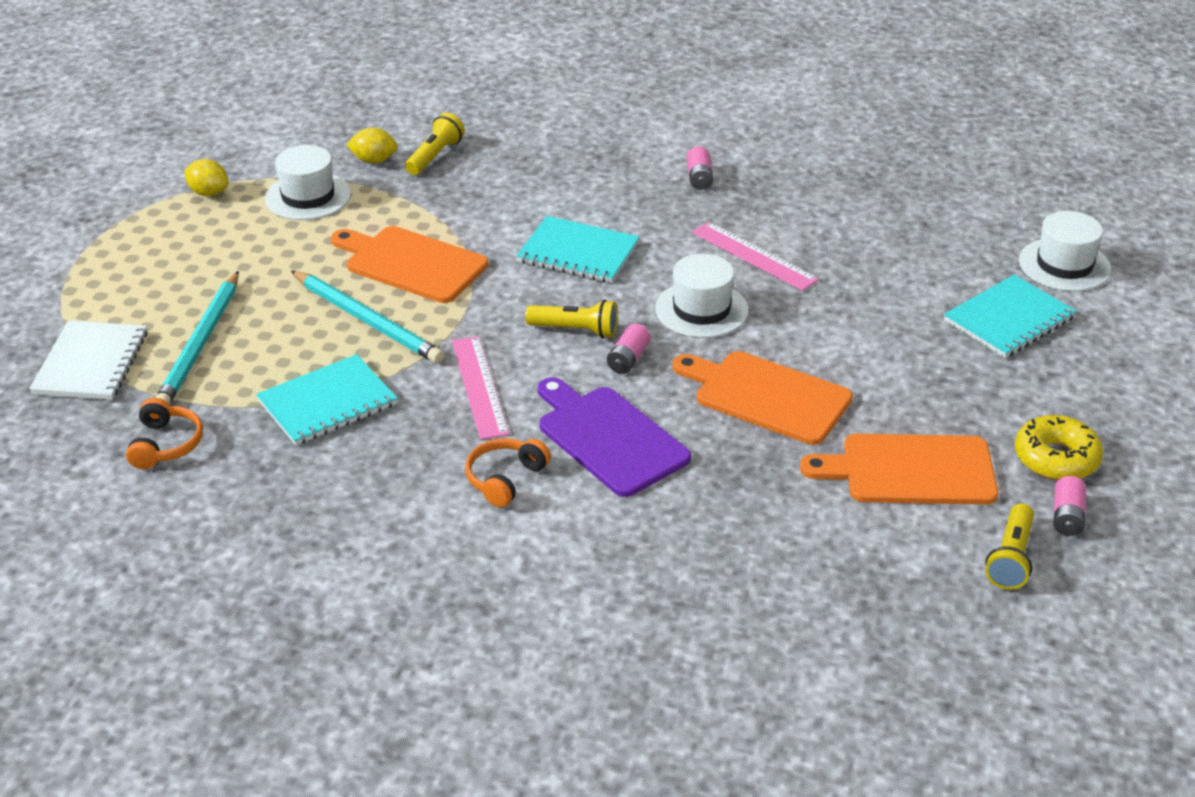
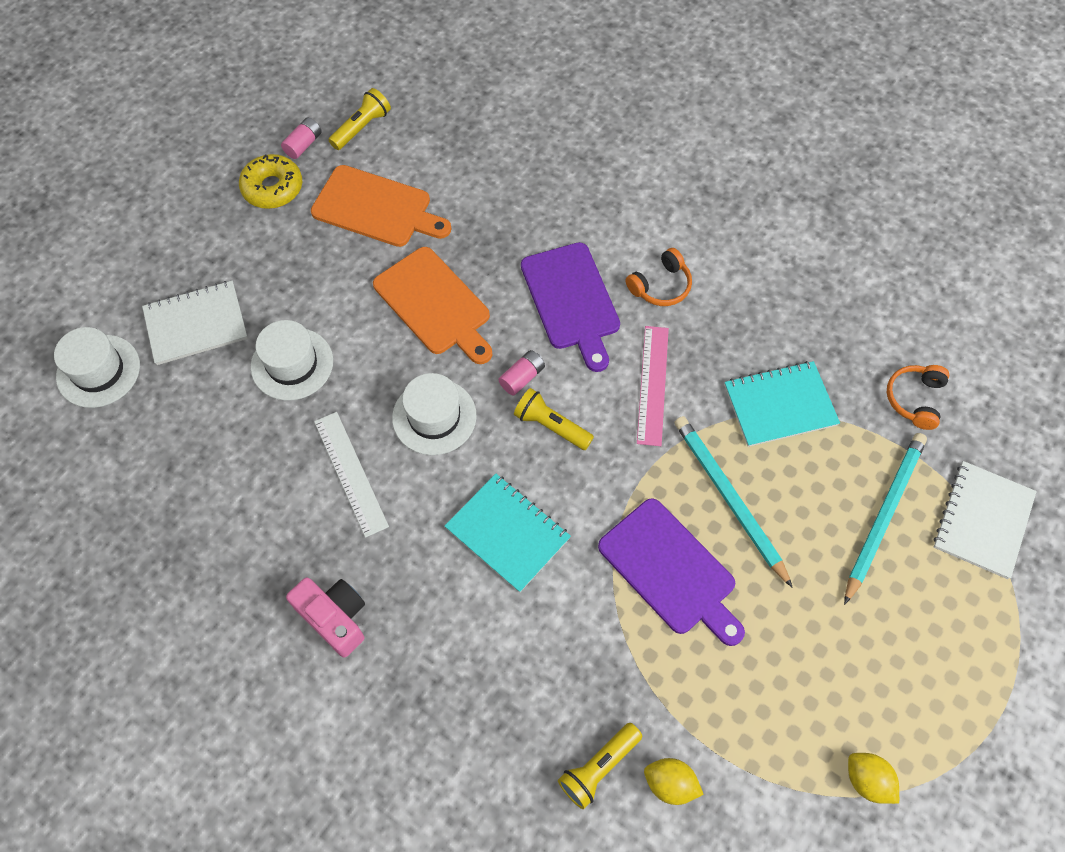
camera: 160 degrees left, 25 degrees up
white hat [265,145,351,220] -> white hat moved to [251,320,333,401]
orange cutting board [331,226,488,303] -> purple cutting board [598,498,745,646]
pink battery [687,147,713,190] -> pink camera [286,577,365,658]
pink ruler [692,222,819,291] -> white ruler [314,412,389,538]
turquoise notebook [944,275,1076,358] -> white notebook [142,281,248,365]

